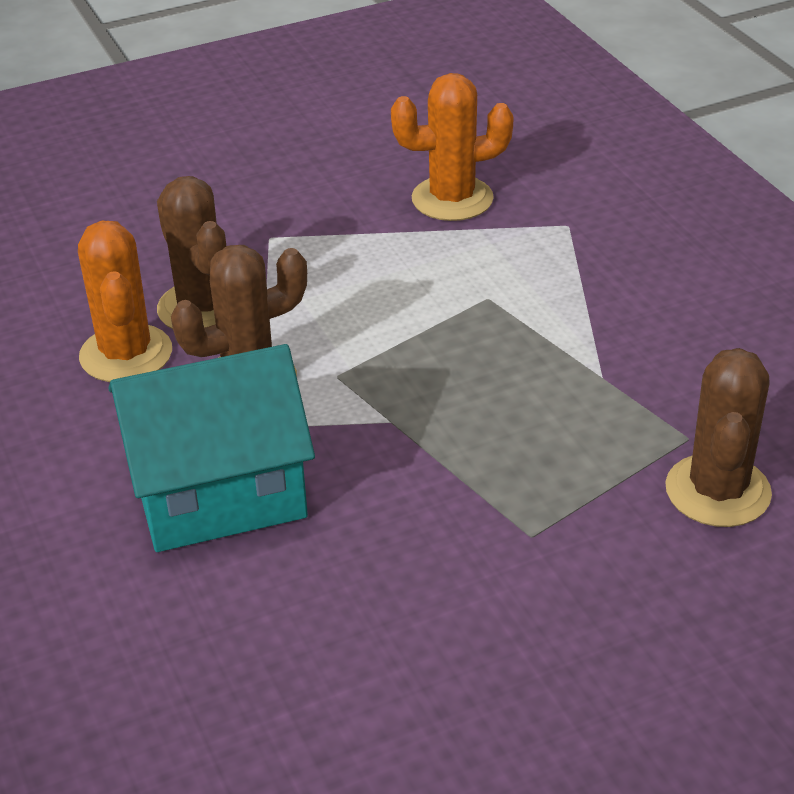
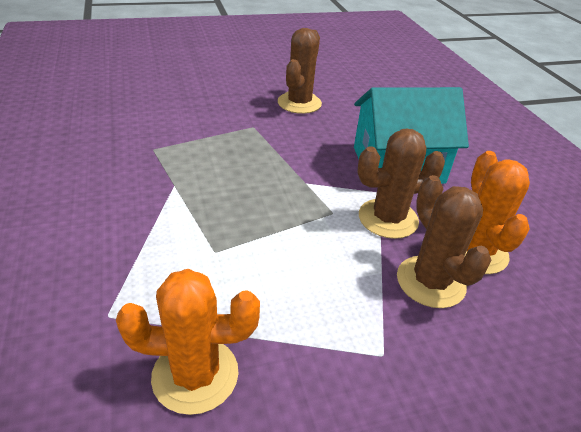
camera: 175 degrees left, 0 degrees up
brown cactus [665,348,772,527] -> brown cactus moved to [278,28,322,114]

